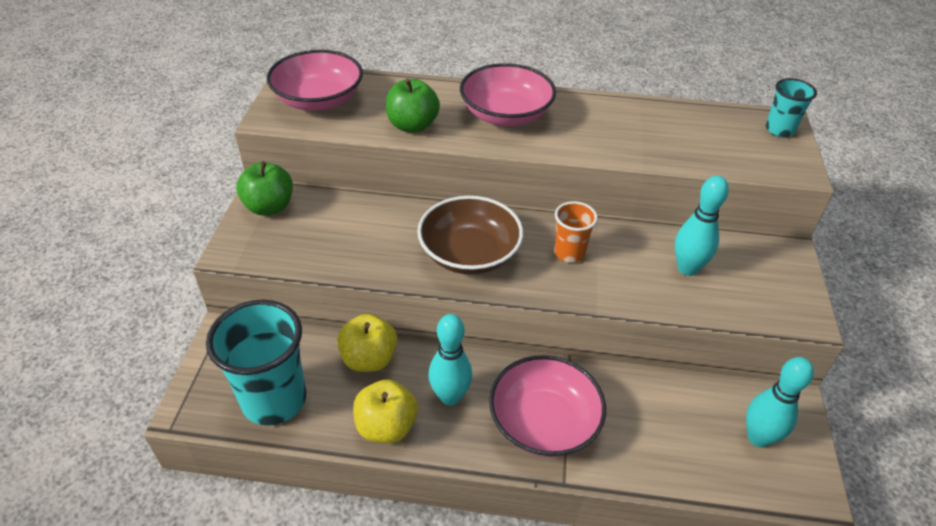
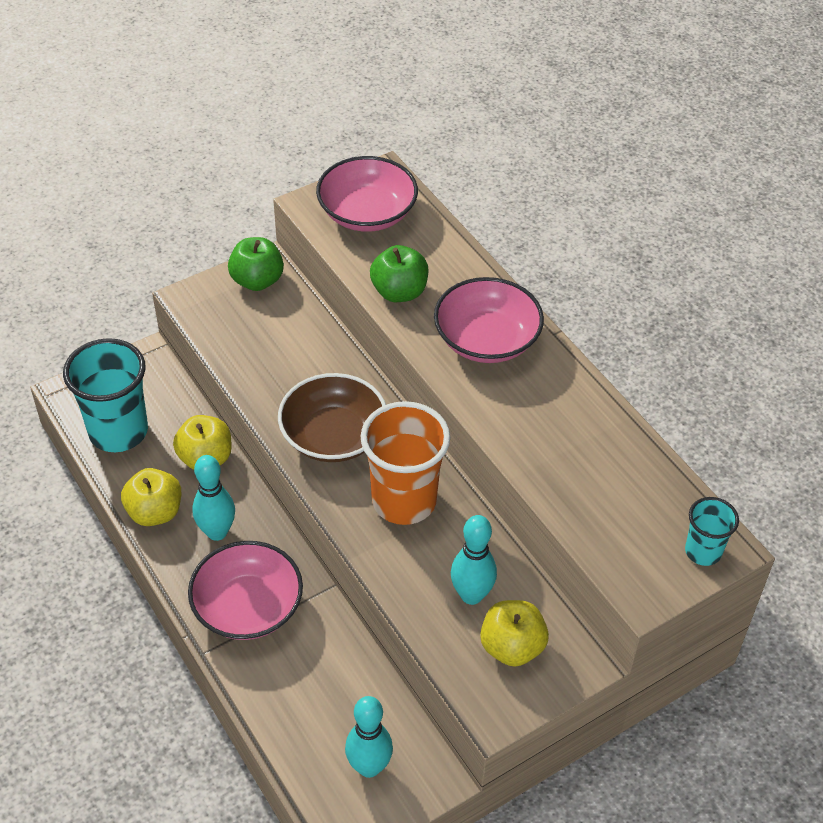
camera: 50 degrees right, 5 degrees up
orange cup [554,201,598,263] -> orange cup [361,401,450,525], size x1.90
none -> yellow apple [480,600,549,667]

